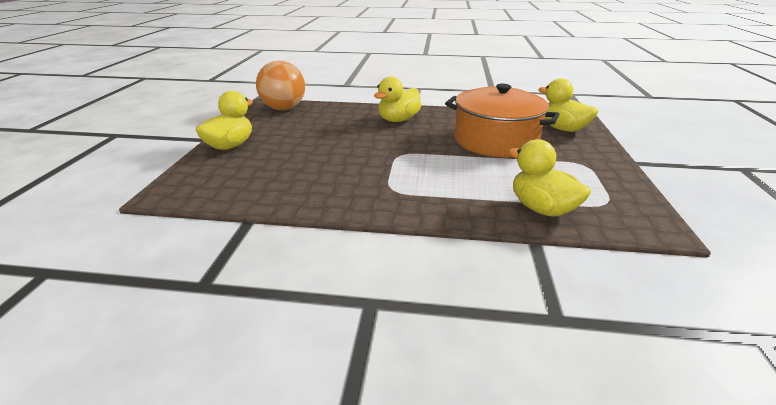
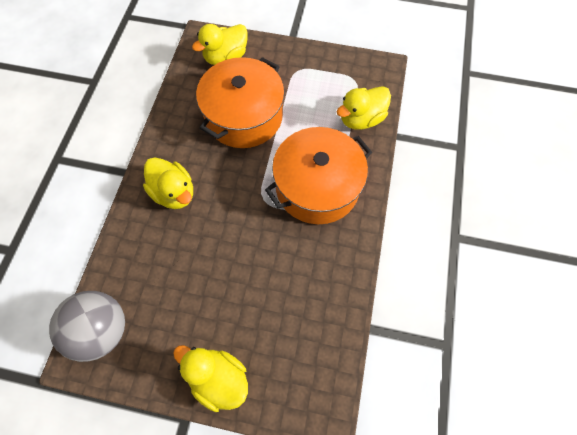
camera: 85 degrees left, 35 degrees up
orange ball [256,61,305,110] -> grey ball [49,291,125,362]
none -> orange pot [265,127,372,224]

